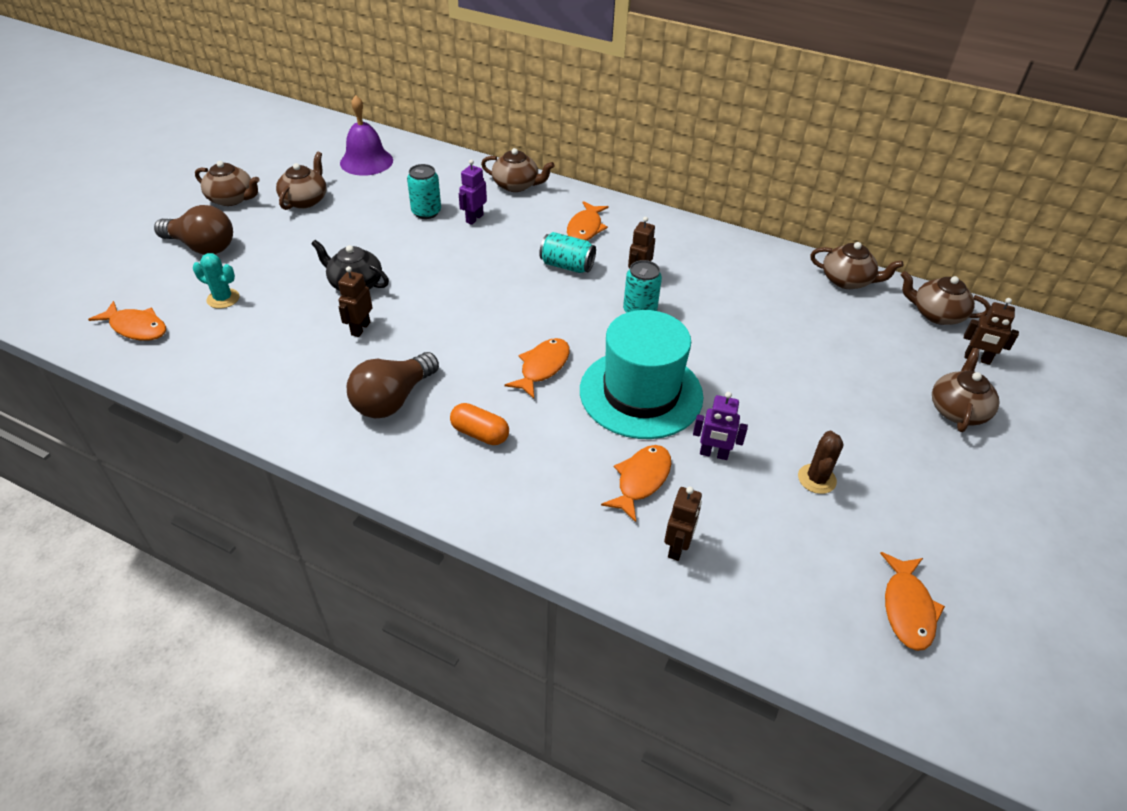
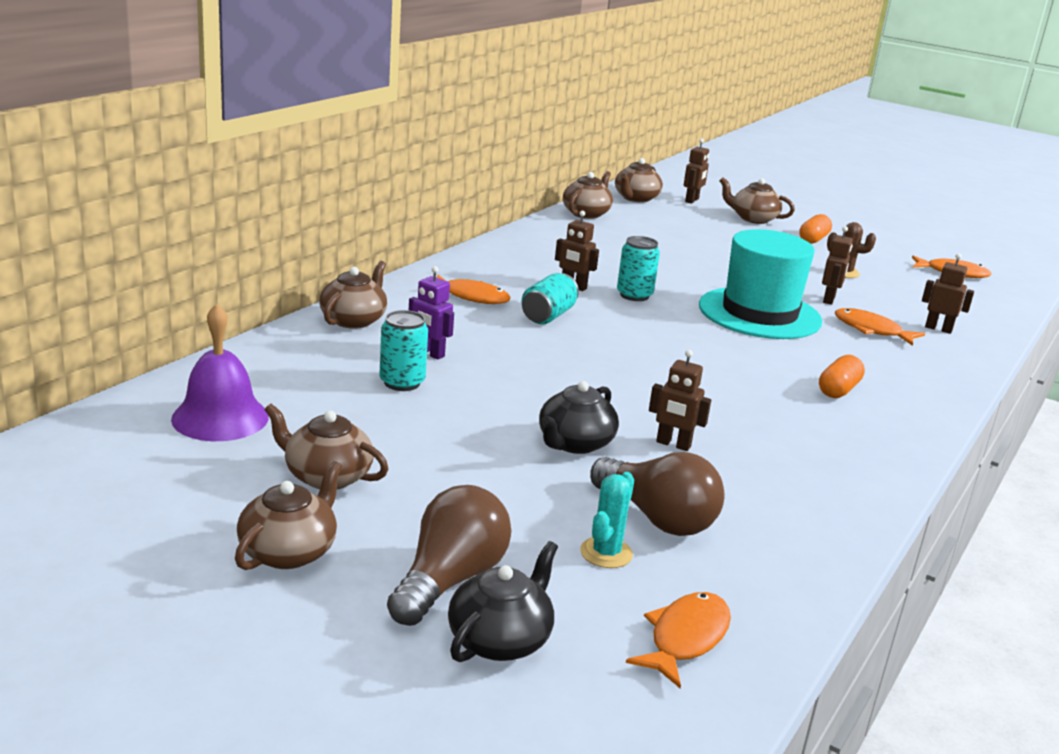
camera: 85 degrees left, 20 degrees down
brown light bulb [346,352,439,418] -> brown light bulb moved to [590,452,725,536]
orange fish [505,338,570,398] -> none
purple robot [693,392,748,460] -> brown robot [822,226,853,305]
none -> black teapot [448,541,558,662]
none -> orange capsule [799,214,832,244]

